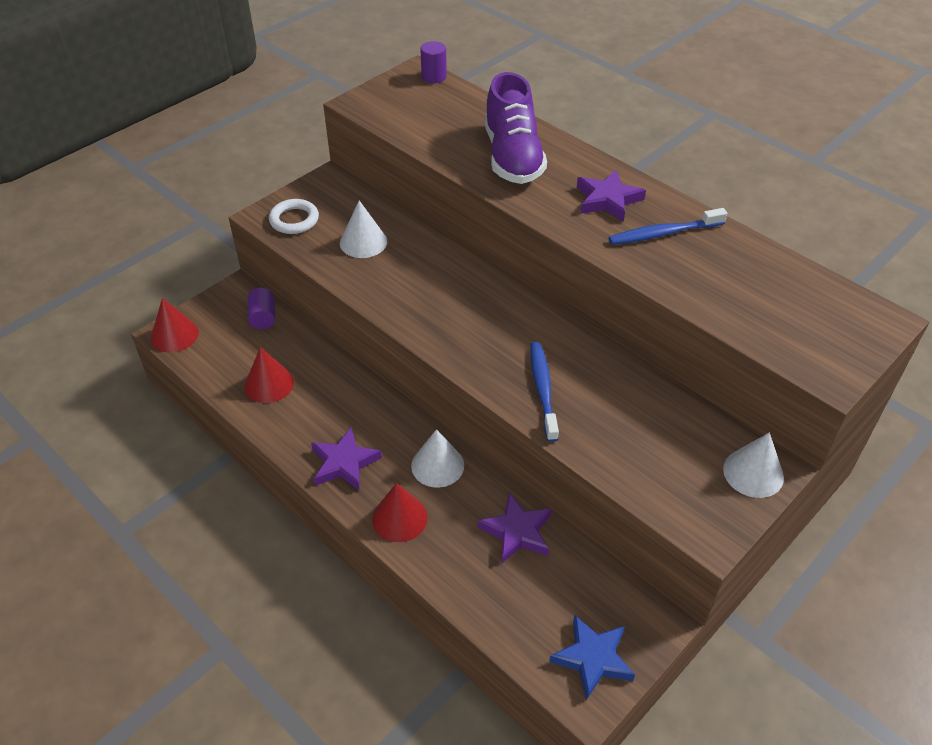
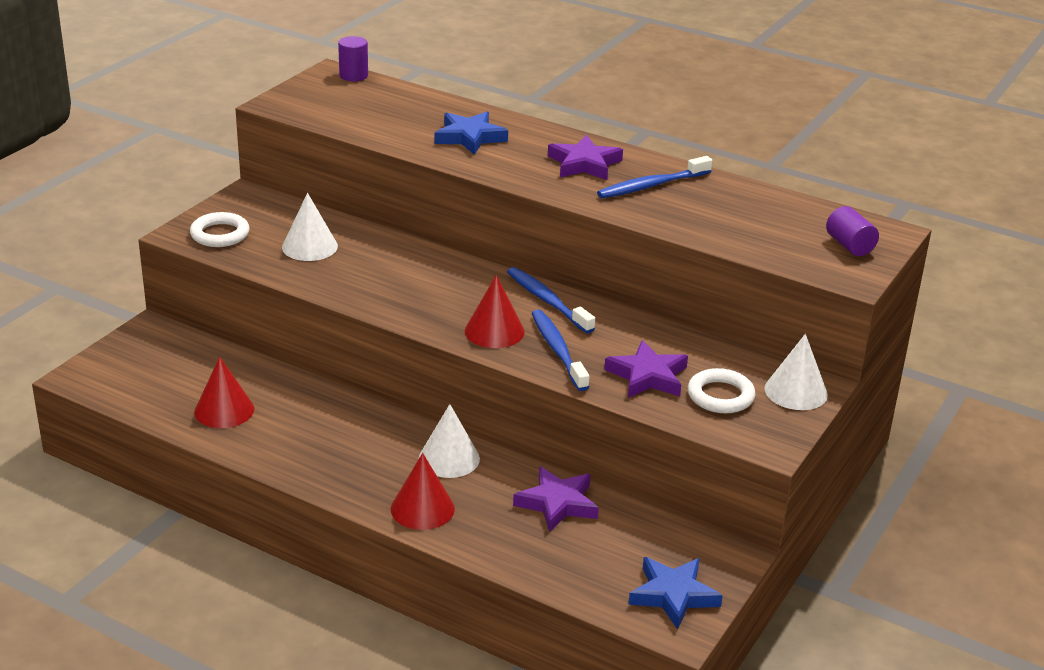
camera: 15 degrees left, 15 degrees down
red cone [151,298,199,353] -> red cone moved to [465,275,525,348]
purple cylinder [247,288,275,329] -> purple cylinder moved to [826,206,879,256]
purple star [311,427,382,491] -> purple star moved to [604,340,688,398]
purple shoe [485,72,547,184] -> blue star [435,111,508,155]
none -> blue toothbrush [507,267,595,334]
none -> white ring [688,368,756,413]

